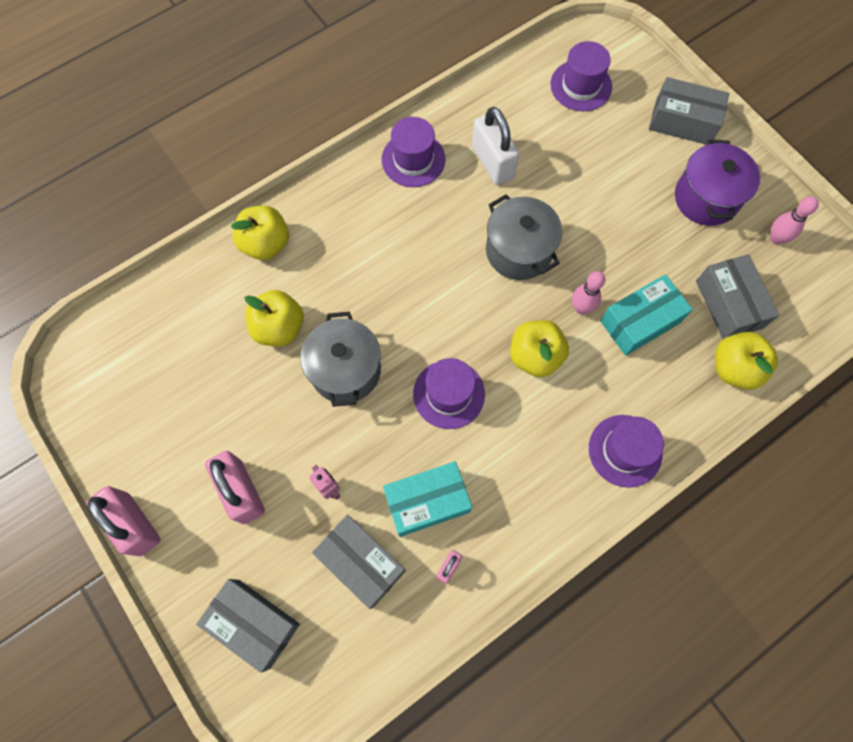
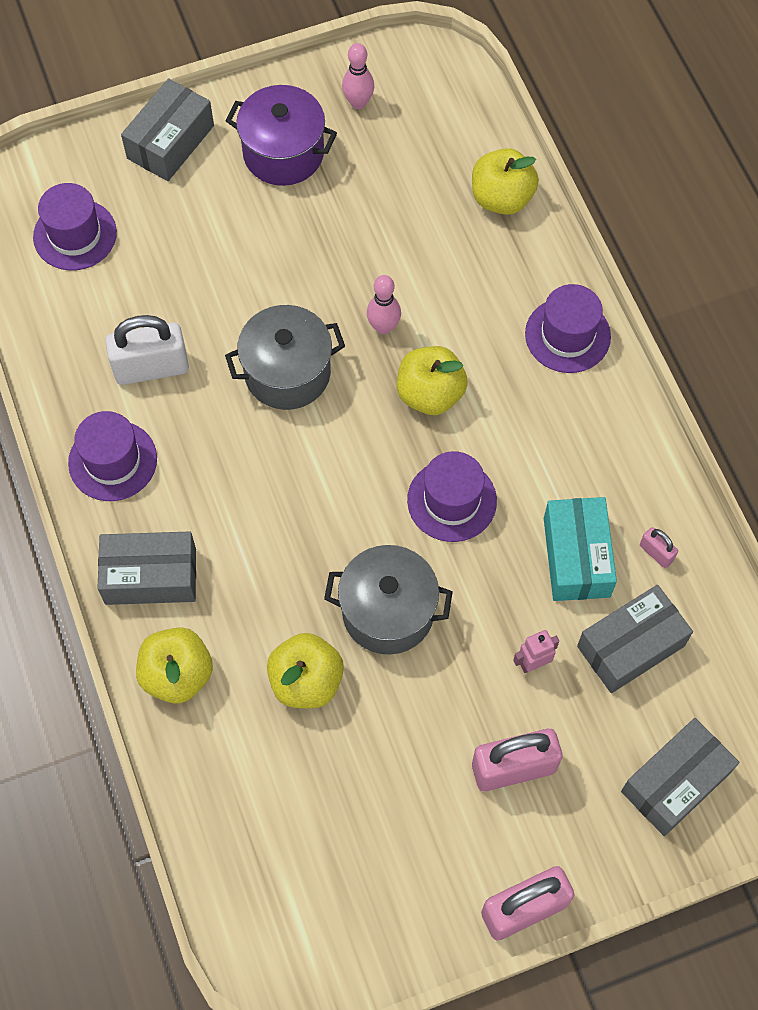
camera: 75 degrees left, 5 degrees down
turquoise box [600,274,693,356] -> none
grey box [696,254,779,339] -> grey box moved to [97,531,196,605]

